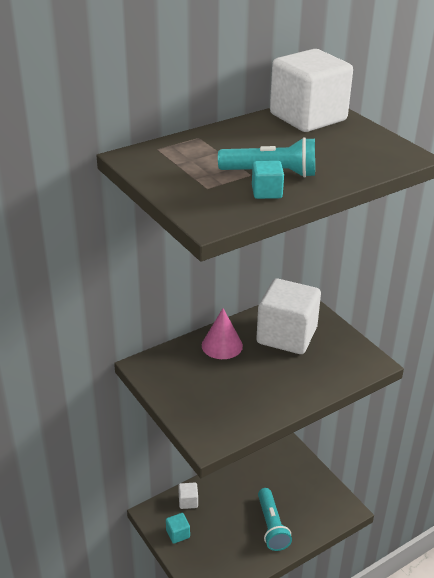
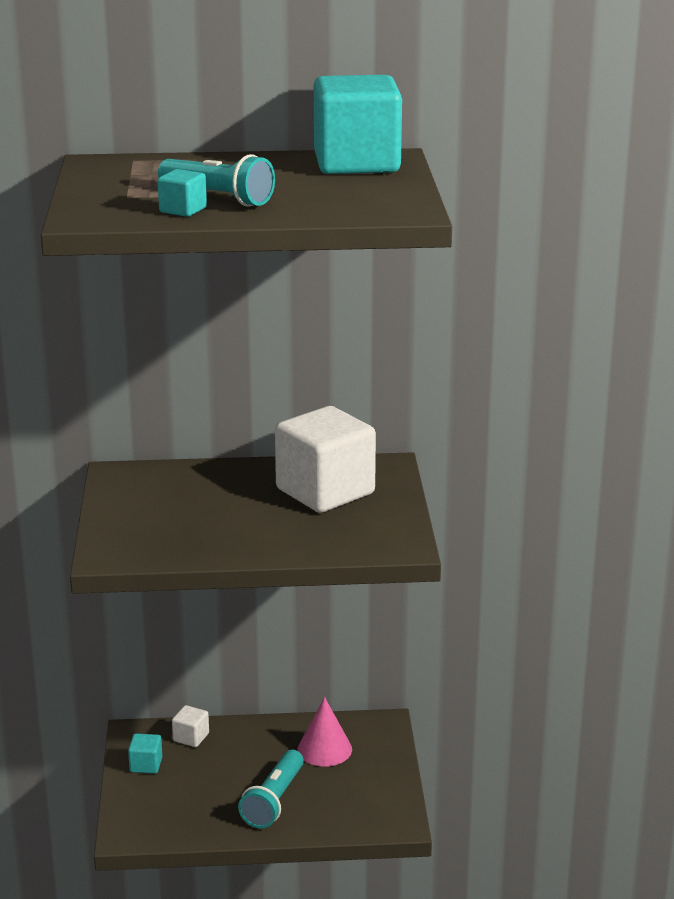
camera: 30 degrees right, 10 degrees down
pink cone [202,308,243,359] -> pink cone moved to [298,697,352,767]
white cube [270,49,353,132] -> turquoise cube [314,75,402,174]

